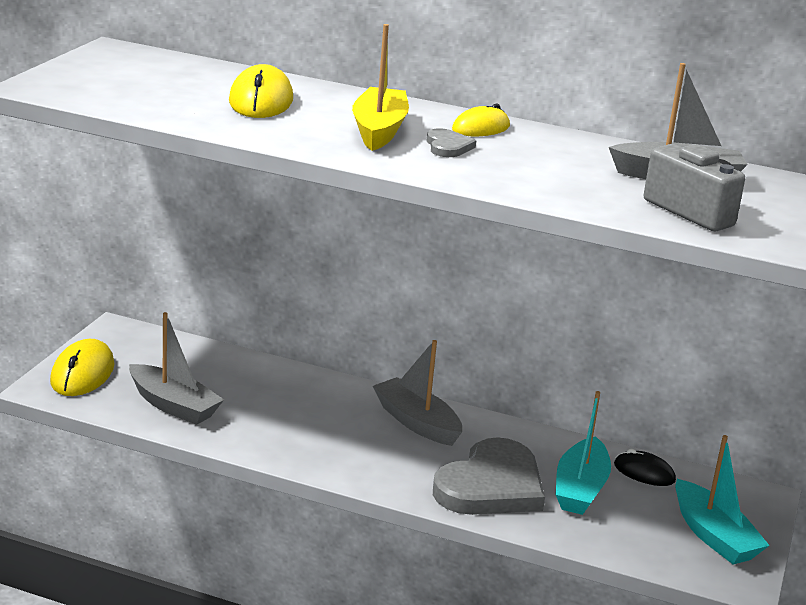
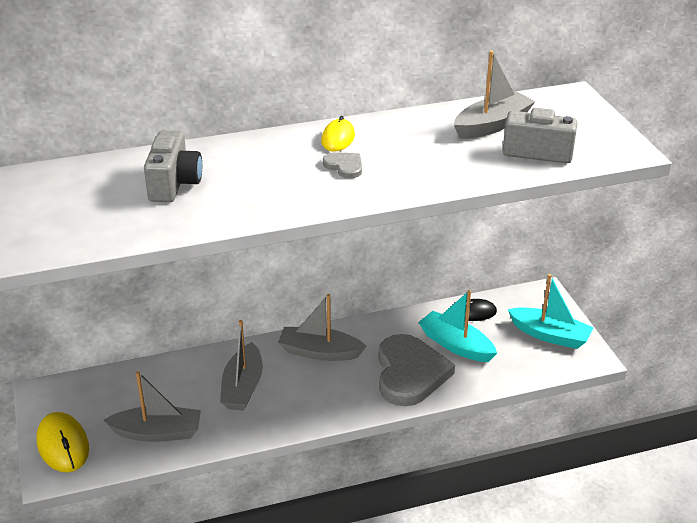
camera: 35 degrees left, 10 degrees up
yellow mouse [229,64,293,118] -> grey camera [144,130,202,202]
yellow boat [352,24,409,151] -> none
turquoise boat [555,391,611,515] -> turquoise boat turned 150 degrees clockwise [418,290,497,362]
none -> grey boat [220,320,263,411]

